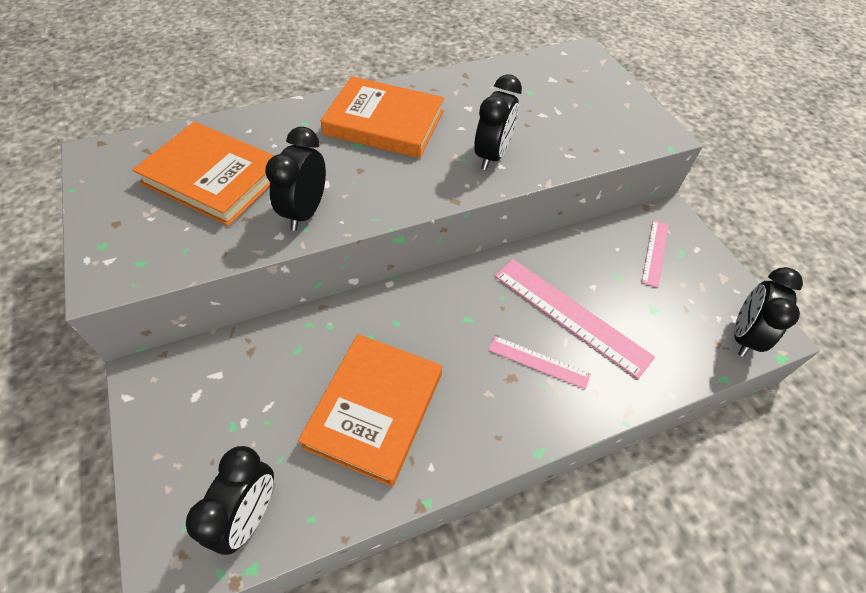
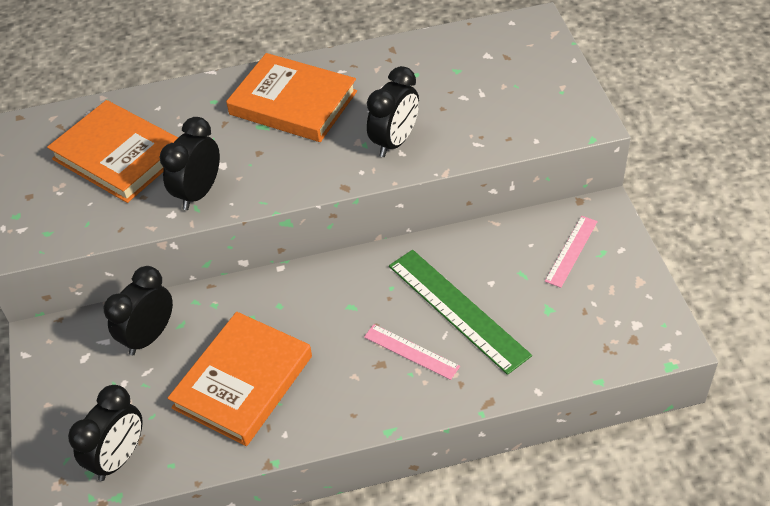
camera: 15 degrees right, 5 degrees down
pink ruler [495,259,655,379] -> green ruler [389,250,532,375]
black clock [734,267,803,357] -> black clock moved to [104,266,173,356]

